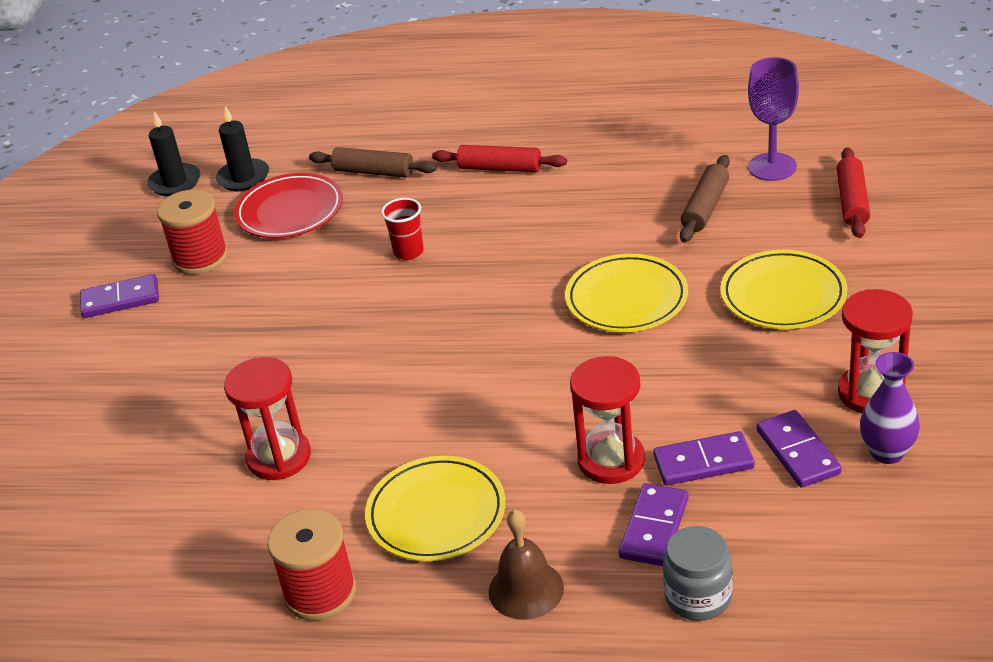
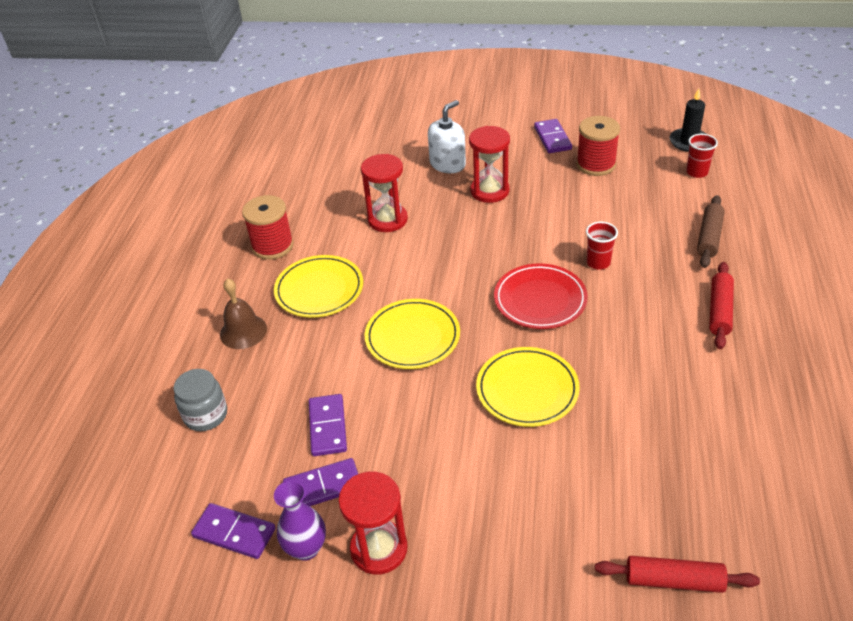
camera: 90 degrees right, 5 degrees up
black candle [216,106,269,191] -> red cup [686,134,718,178]
red plate [234,173,343,238] -> red plate moved to [494,264,588,329]
red hourglass [570,356,645,484] -> red hourglass moved to [469,126,510,203]
purple domino [618,483,689,566] -> purple domino moved to [191,503,276,559]
brown rolling pin [680,155,730,242] -> none
yellow plate [720,250,847,329] -> yellow plate moved to [365,299,460,369]
purple goblet [748,57,799,181] -> none
none -> white soap dispenser [428,100,466,173]

